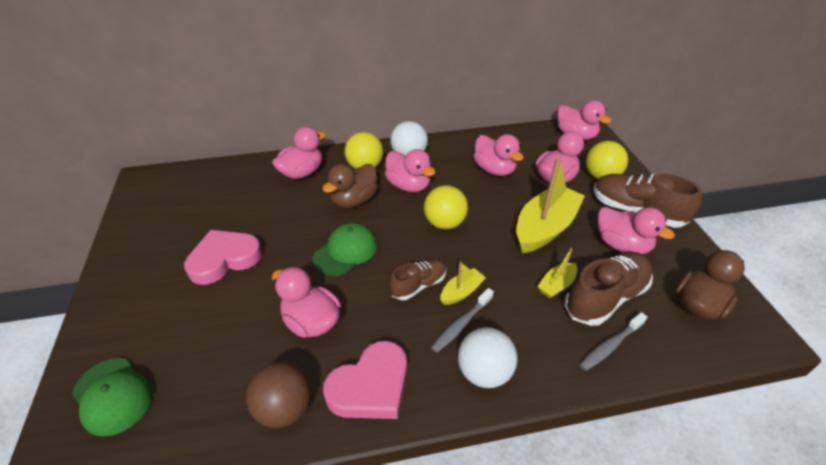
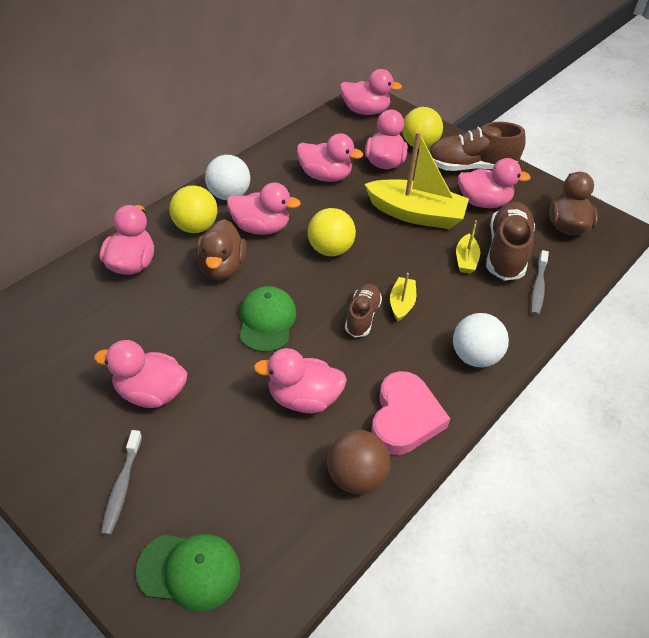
camera: 40 degrees left, 5 degrees up
pink heart [184,230,262,285] -> pink duck [94,340,187,408]
grey toothbrush [431,288,494,353] -> grey toothbrush moved to [101,430,142,536]
yellow boat [516,157,585,253] -> yellow boat turned 105 degrees clockwise [365,131,469,229]

